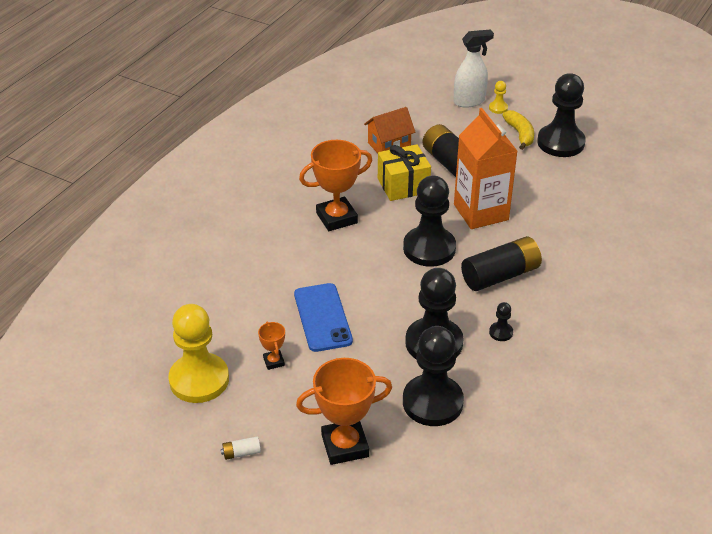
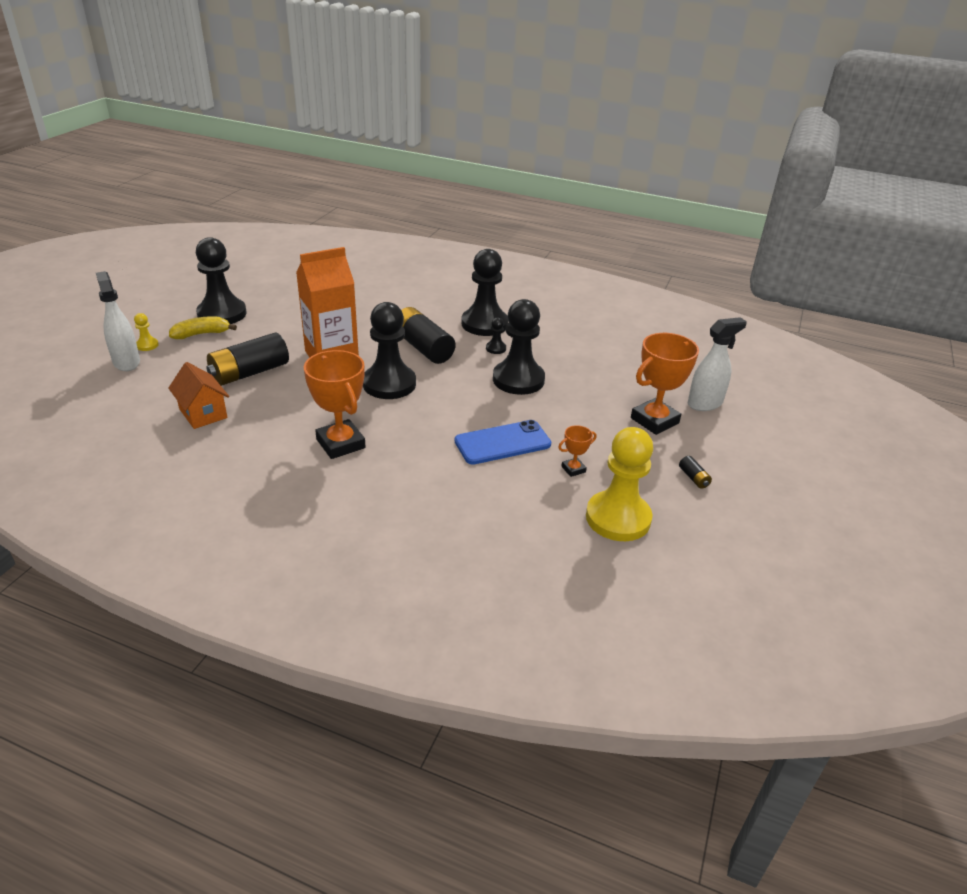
camera: 100 degrees left, 5 degrees down
white battery [221,437,261,460] -> black battery [679,456,712,489]
orange trophy [296,358,392,465] -> orange trophy turned 75 degrees clockwise [631,333,699,435]
yellow gift [378,144,431,201] -> none
black pawn [403,326,464,426] -> black pawn moved to [461,249,508,336]
none -> white spray bottle [688,317,747,411]

